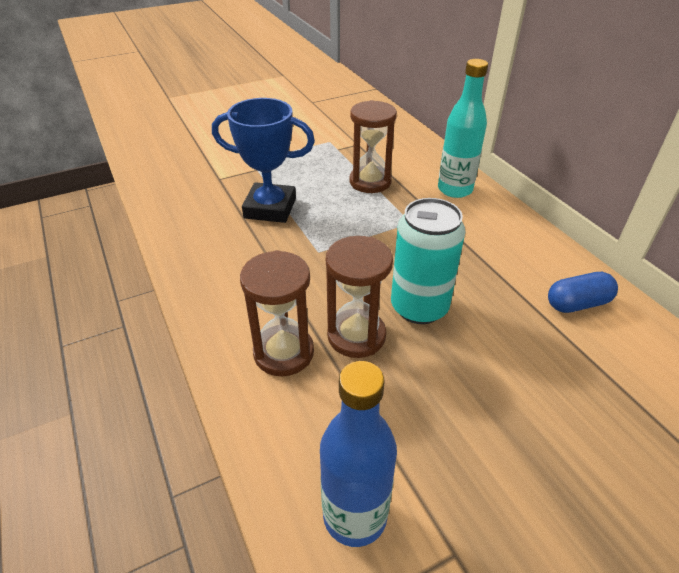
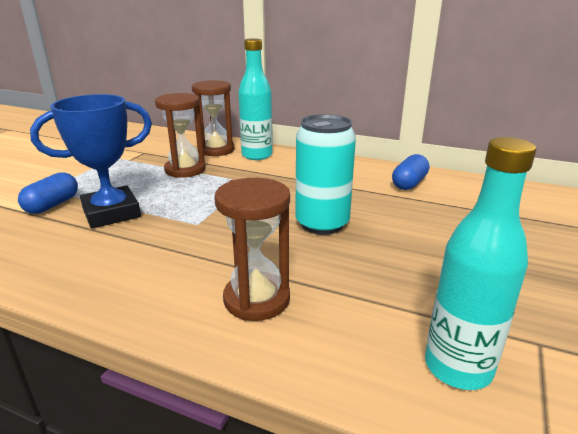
camera: 40 degrees left, 15 degrees down
blue bottle [320,361,397,547] -> turquoise bottle [425,137,536,390]
brown hourglass [326,236,393,358] -> brown hourglass moved to [192,80,234,156]
none -> blue capsule [18,172,78,214]

